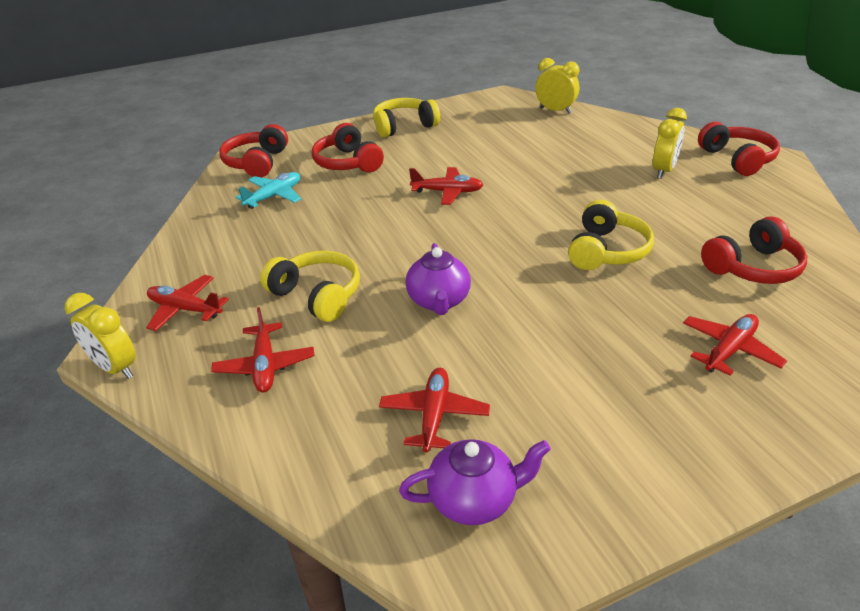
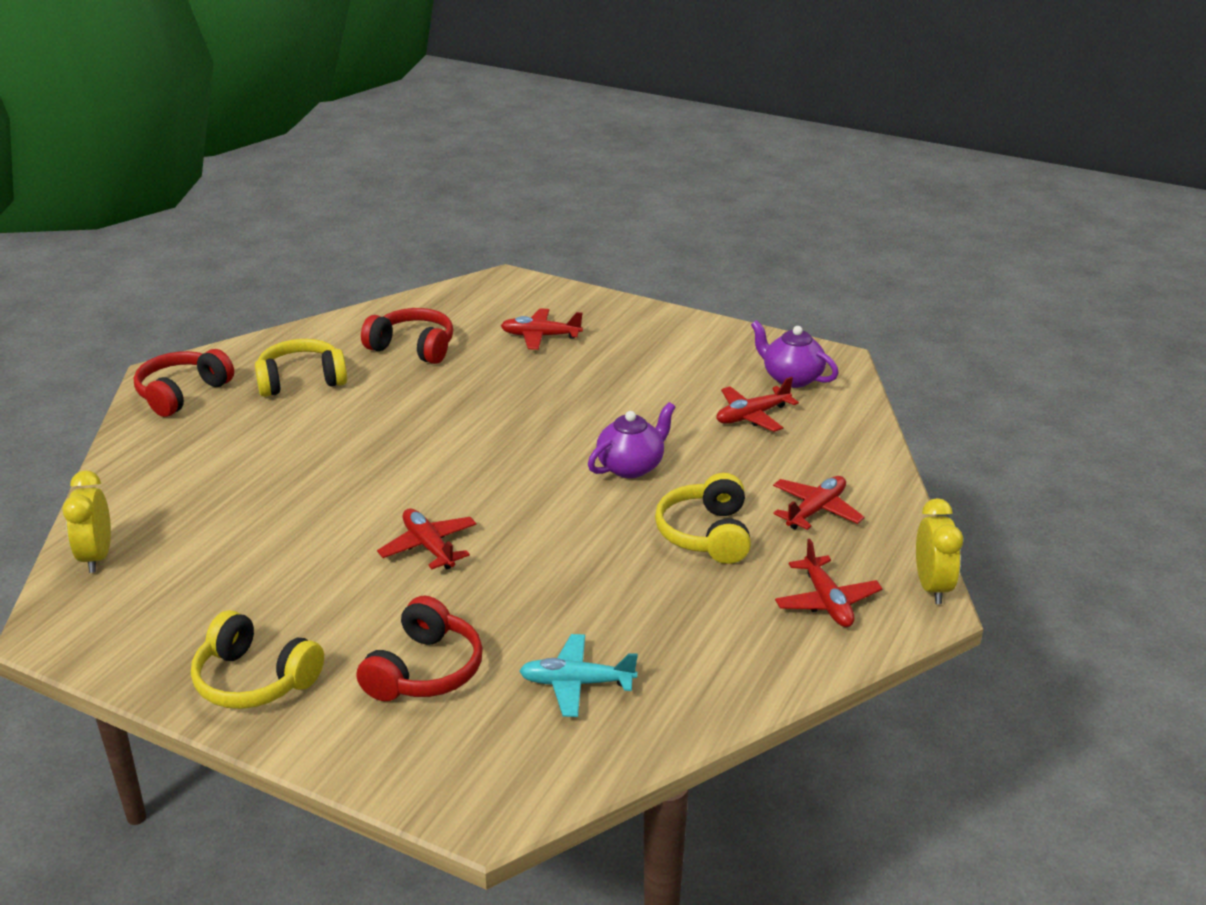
camera: 130 degrees left, 5 degrees down
red headphones [219,124,288,177] -> none
yellow headphones [568,200,654,270] -> yellow headphones moved to [255,339,347,397]
yellow clock [653,108,687,179] -> none

